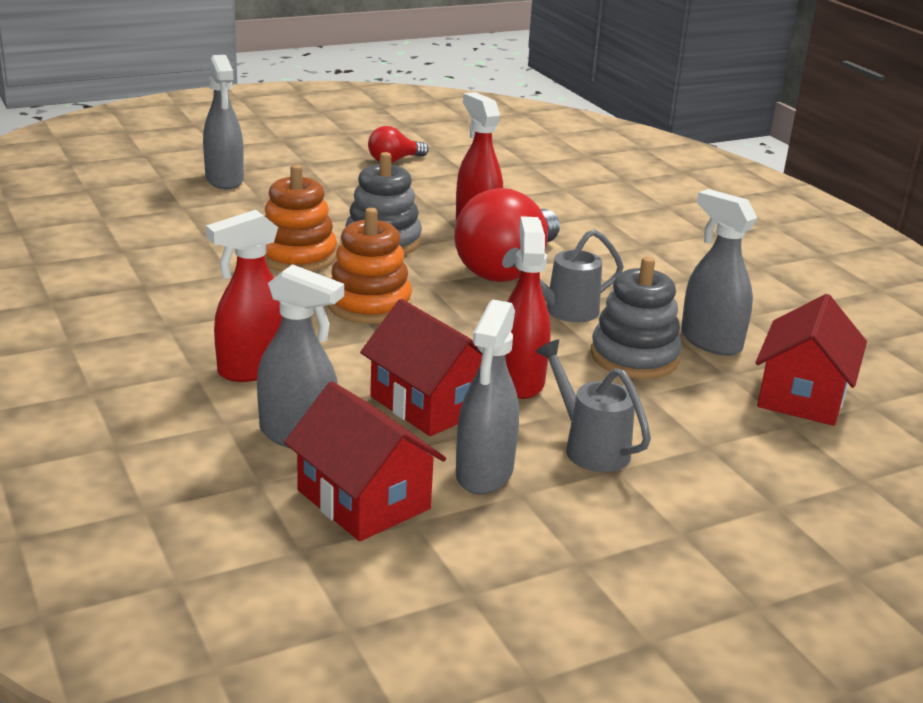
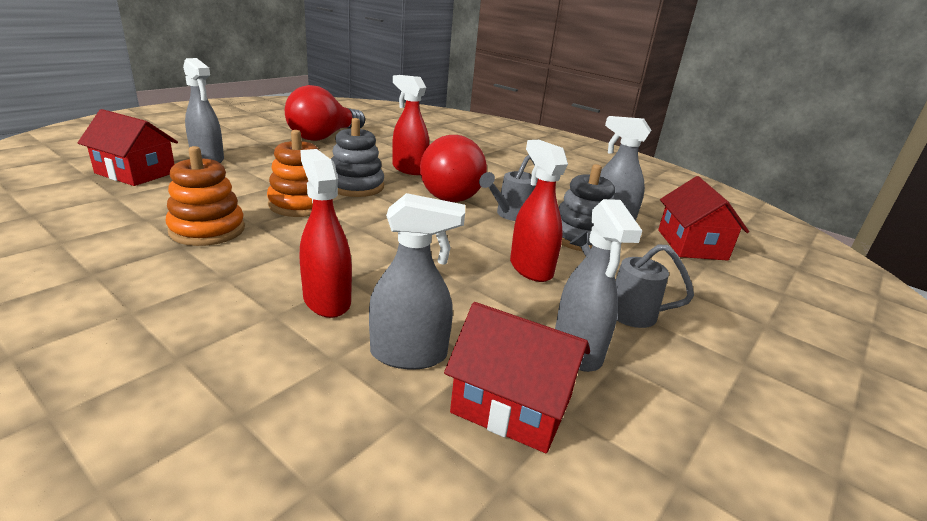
camera: 25 degrees left, 0 degrees up
red spray bottle [206,210,282,382] -> red spray bottle turned 120 degrees clockwise [300,149,352,318]
orange stacking toy [327,208,412,324] -> orange stacking toy moved to [166,146,245,246]
red house [360,299,482,436] -> red house moved to [78,109,178,186]
red light bulb [368,126,429,163] -> red light bulb [285,85,365,141], size x2.06

